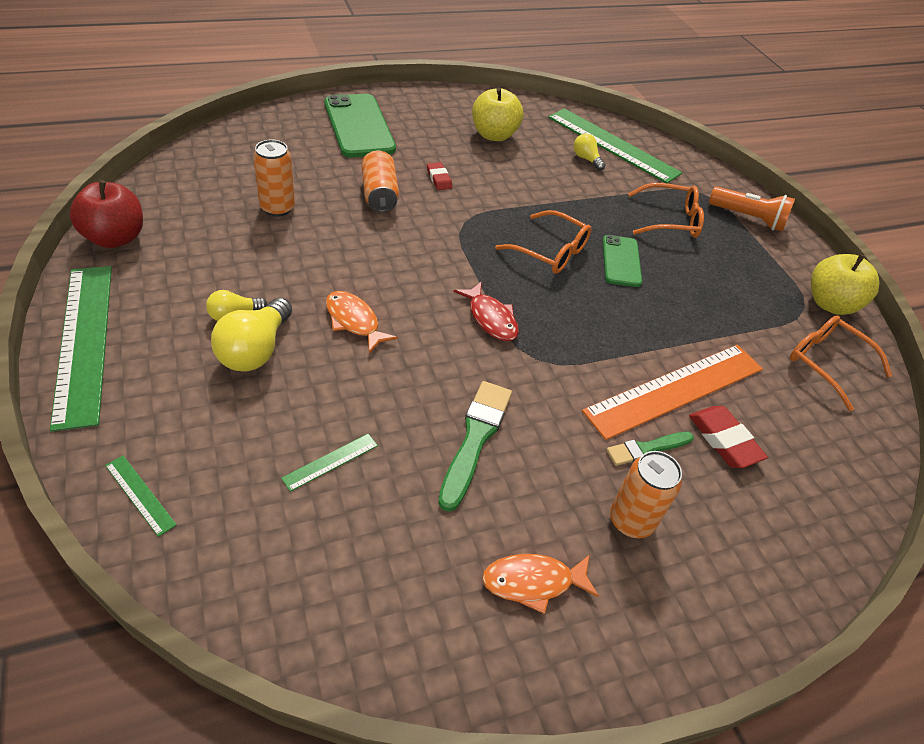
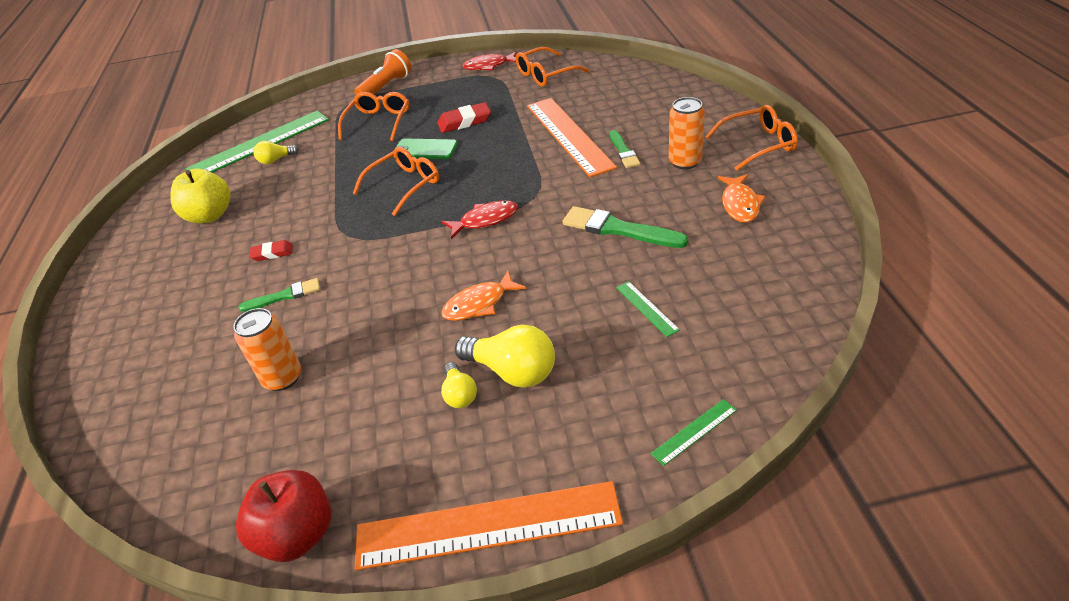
camera: 70 degrees left, 5 degrees down
green ruler [50,266,112,432] -> orange ruler [355,481,623,570]
green phone [324,94,396,158] -> none
orange can [361,151,399,212] -> green brush [238,278,320,312]
red eraser [689,406,768,468] -> red eraser moved to [437,102,491,133]
yellow apple [811,254,879,315] -> red fish [462,51,517,70]
none -> orange glasses [705,105,798,171]

